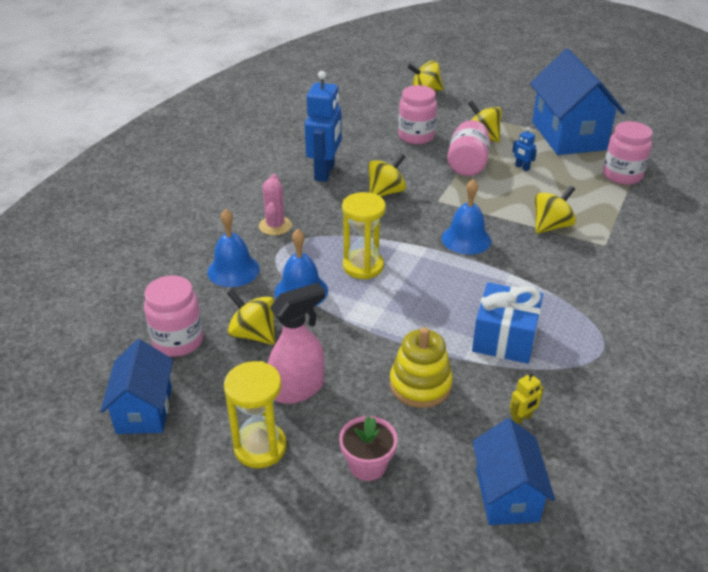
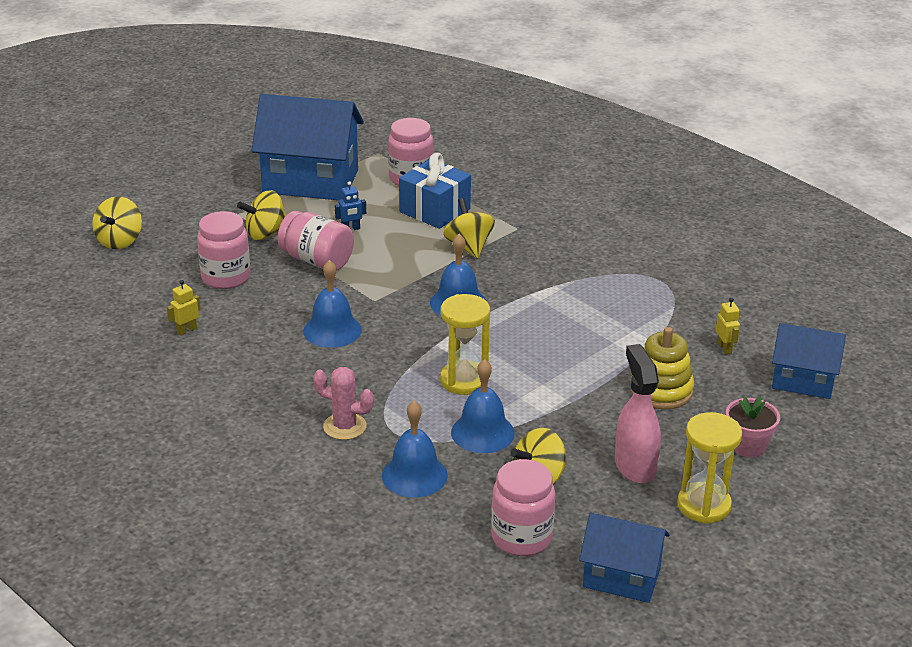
camera: 70 degrees left, 5 degrees down
blue robot [305,71,342,182] -> none
yellow spinning top [368,153,406,197] -> blue bell [303,260,362,348]
blue gift [472,282,543,364] -> blue gift moved to [399,153,471,229]
none -> yellow robot [167,280,201,336]

